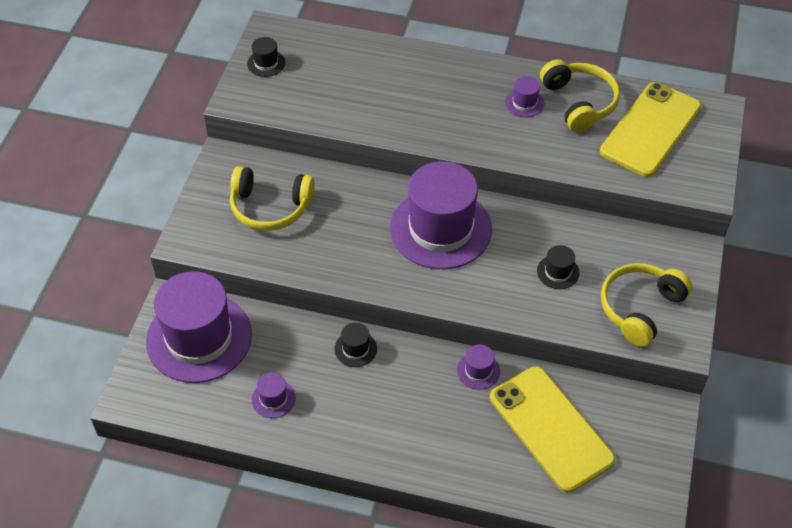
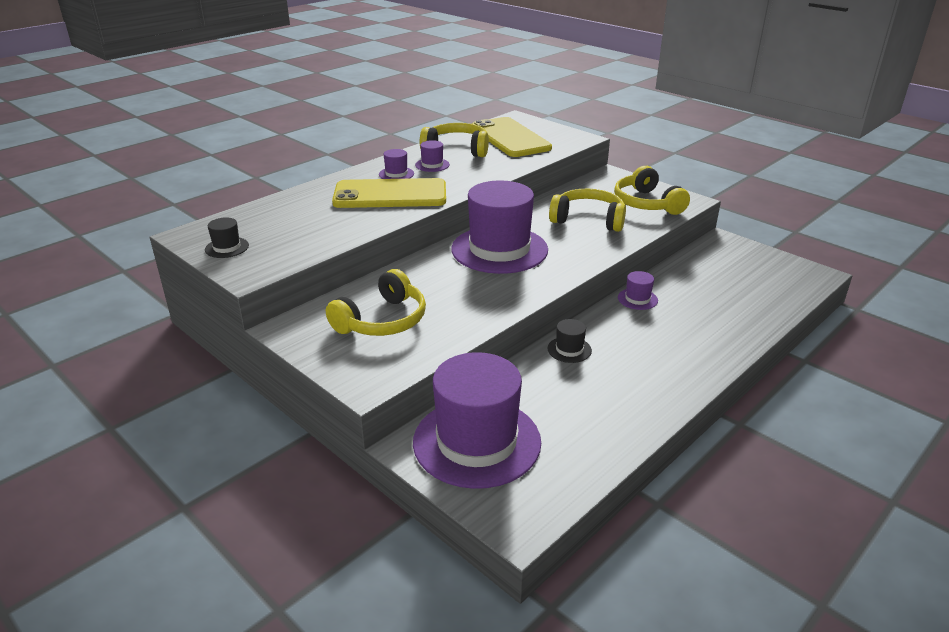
camera: 60 degrees left, 20 degrees down
purple hat [252,372,296,418] -> purple hat moved to [379,149,414,179]
yellow phone [490,366,616,493] -> yellow phone moved to [332,178,446,208]
black hat [537,245,579,289] -> yellow headphones [549,189,626,232]

